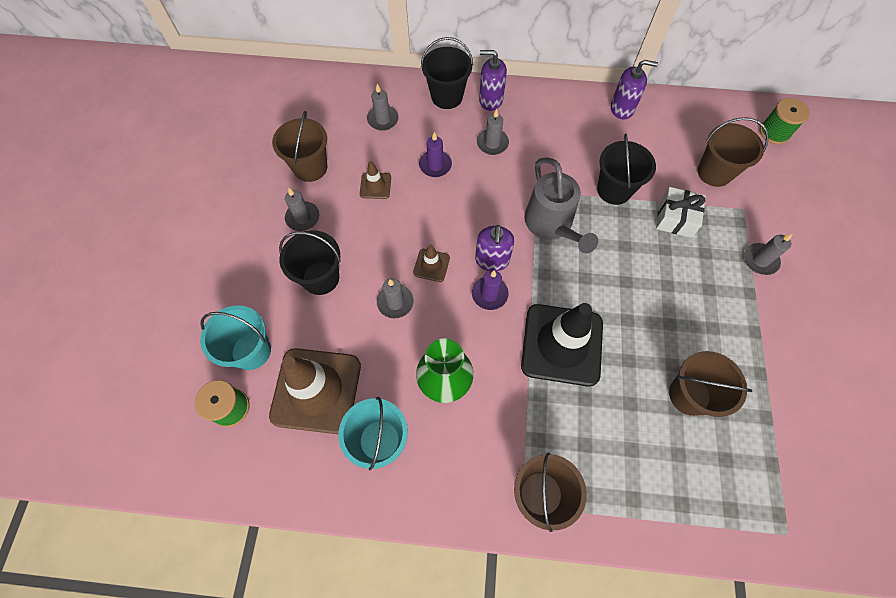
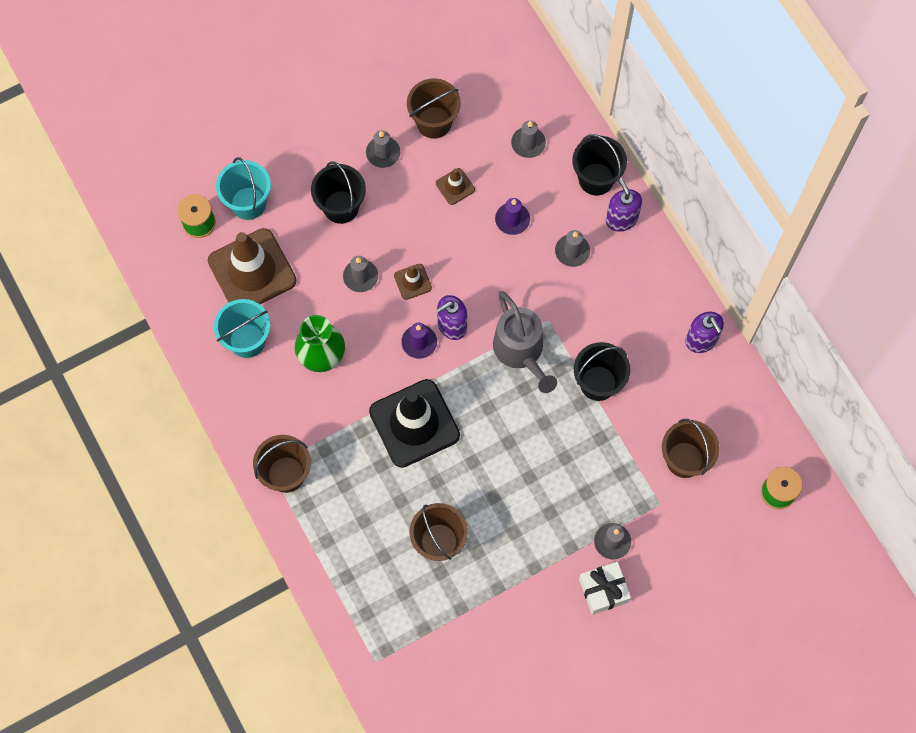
camera: 55 degrees right, 5 degrees up
grey watering can [524,157,598,254] -> grey watering can turned 60 degrees counterclockwise [493,291,557,393]
white gift [656,187,706,238] -> white gift moved to [579,562,631,615]

